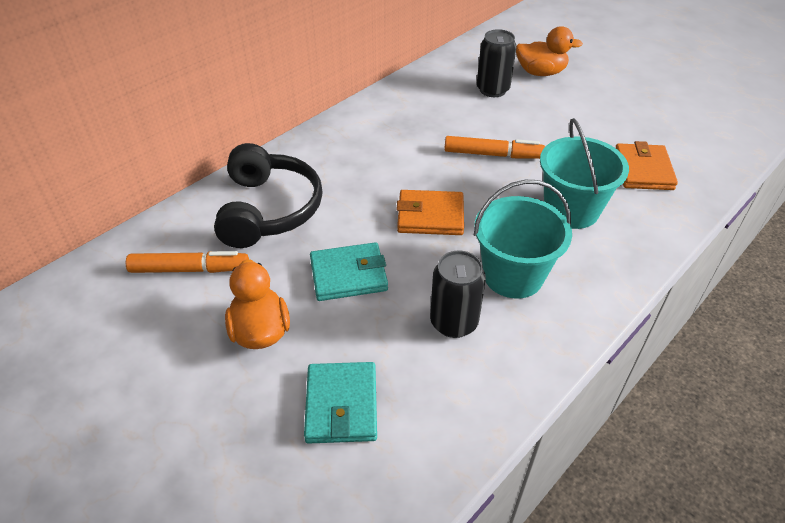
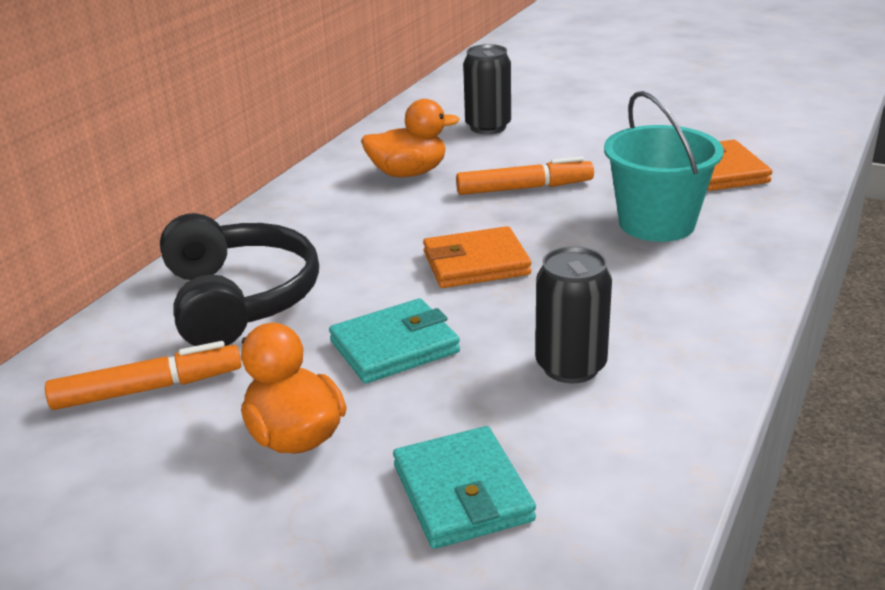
camera: 15 degrees left, 15 degrees down
turquoise bucket [474,180,572,299] -> none
orange duck [516,26,583,76] -> orange duck moved to [361,99,459,177]

